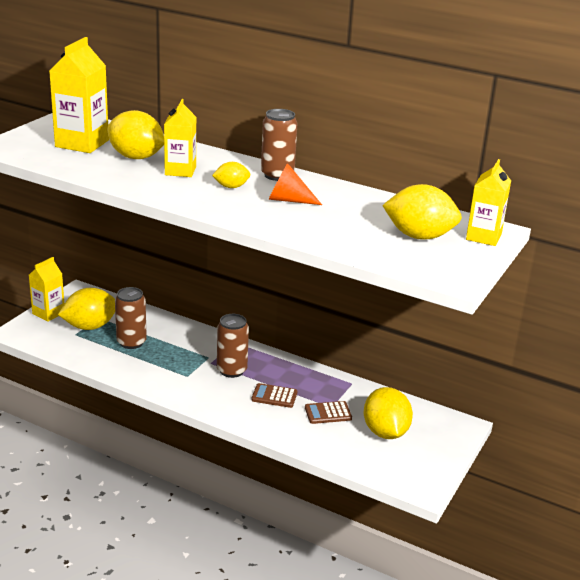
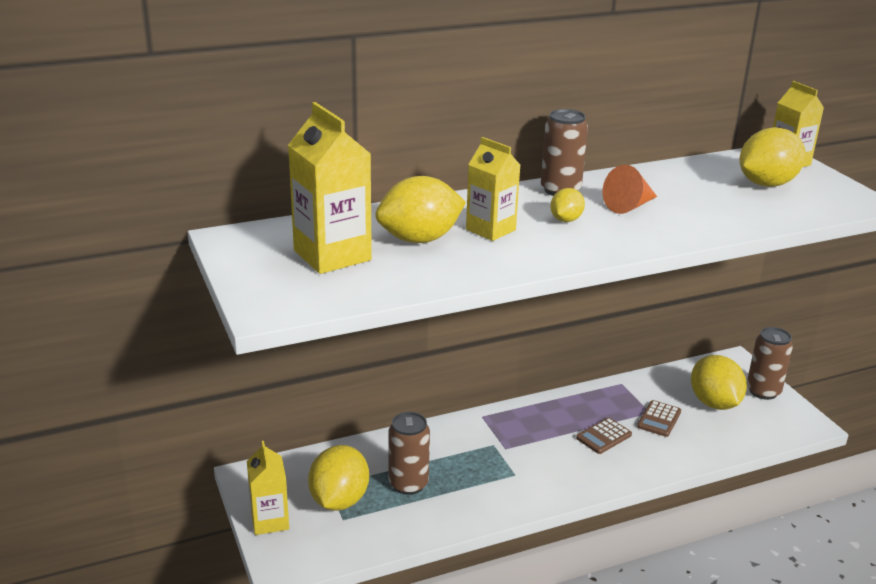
camera: 50 degrees left, 0 degrees up
brown can [217,314,249,378] -> brown can moved to [747,327,793,400]
yellow lemon [364,387,413,439] -> yellow lemon turned 45 degrees clockwise [691,355,747,410]

